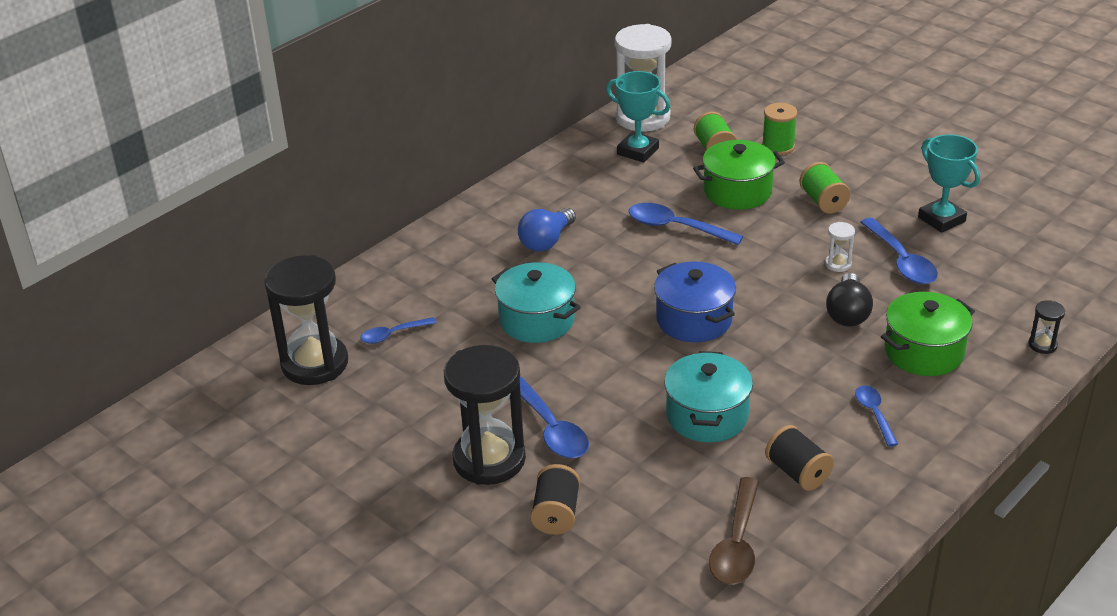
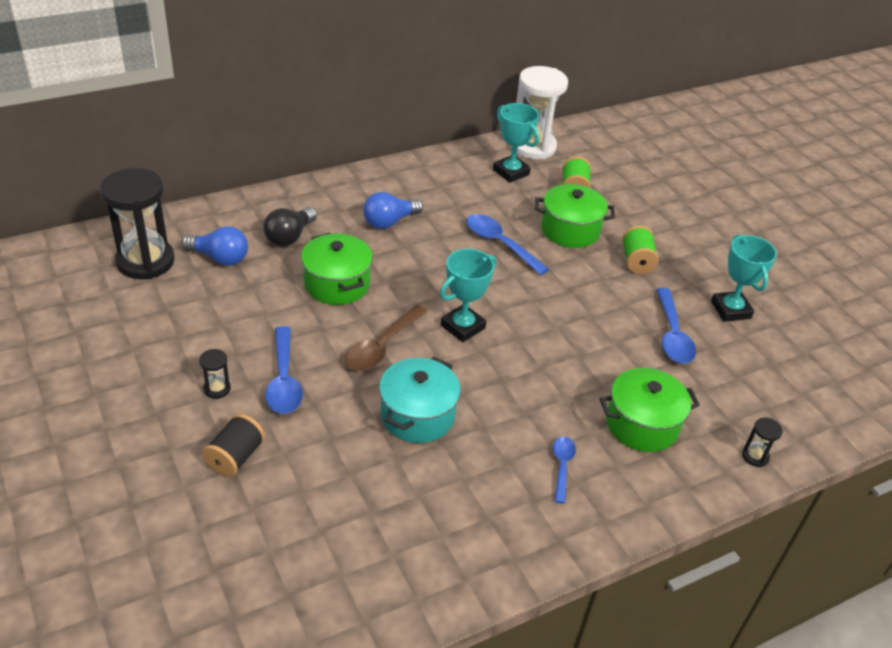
camera: 15 degrees right, 5 degrees up
blue spoon [360,317,436,344] -> blue light bulb [181,226,248,266]
black hourglass [444,345,526,485] -> black hourglass [199,349,231,399], size x0.41
turquoise pot [492,262,581,343] -> green pot [301,233,373,305]
blue pot [654,261,736,342] -> turquoise trophy [440,249,496,342]
brown spoon [709,477,759,585] -> brown spoon moved to [345,305,428,371]
green spool [762,103,797,155] -> none
black spool [765,425,834,491] -> none
white hourglass [825,222,855,272] -> none
black light bulb [826,273,873,327] -> black light bulb moved to [263,207,317,246]

